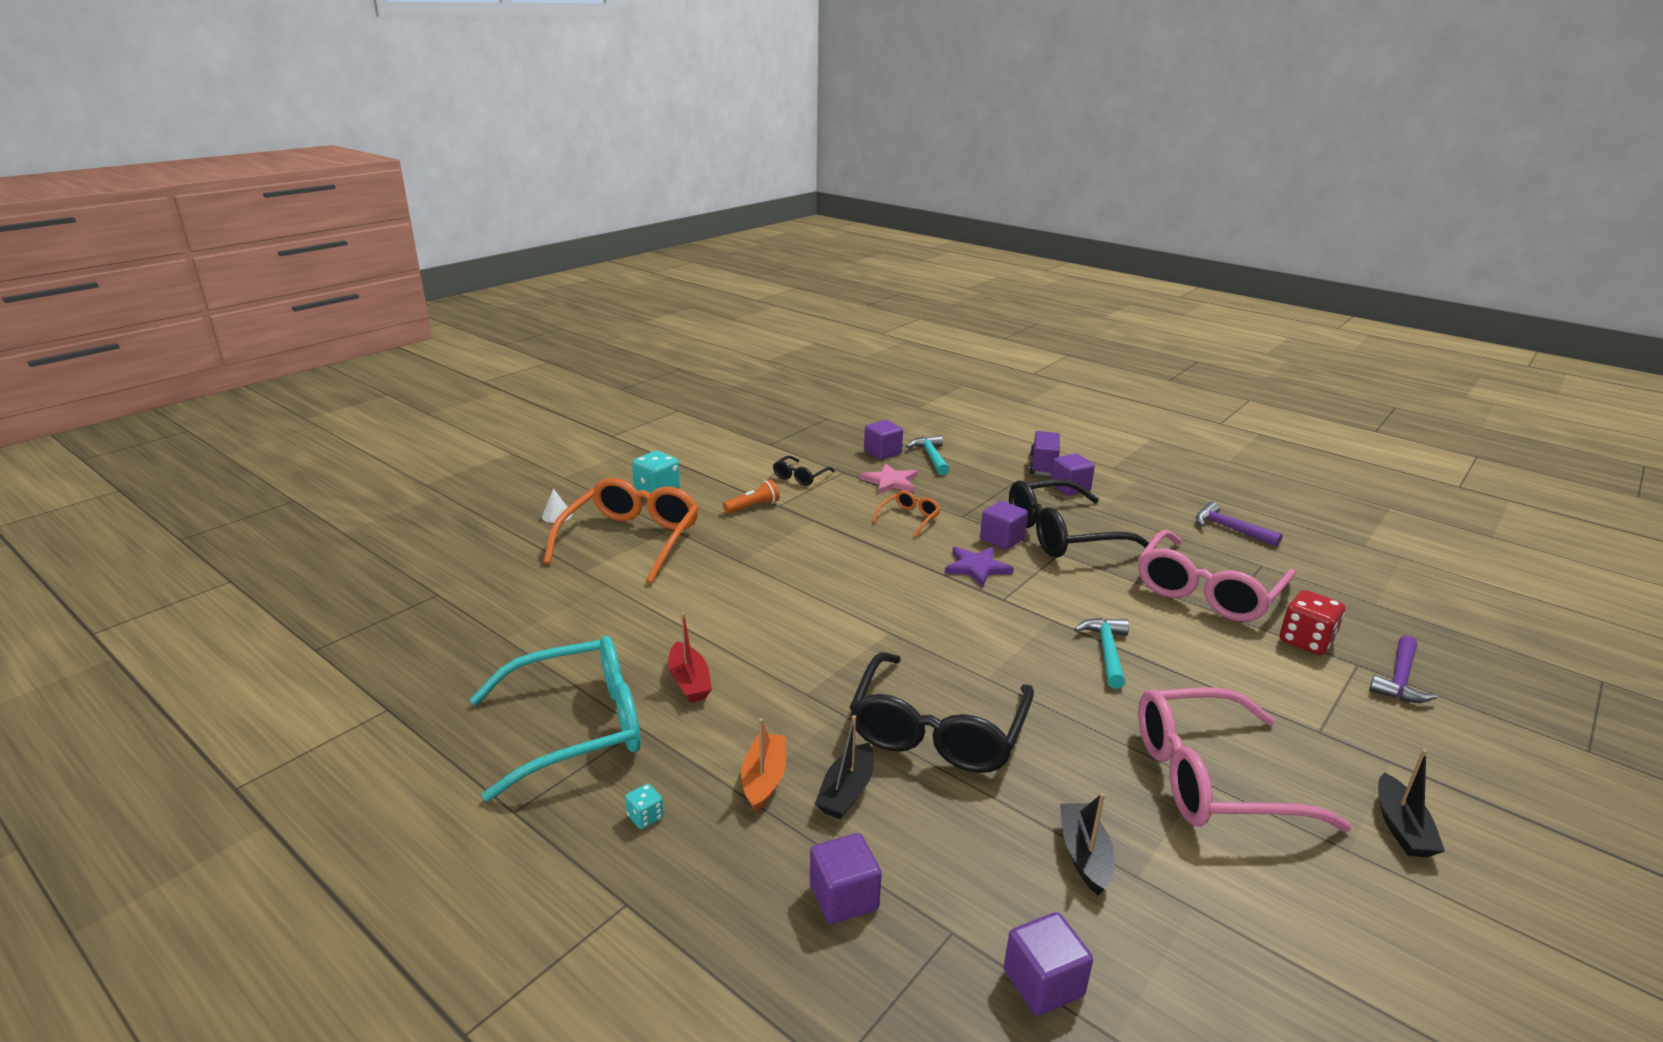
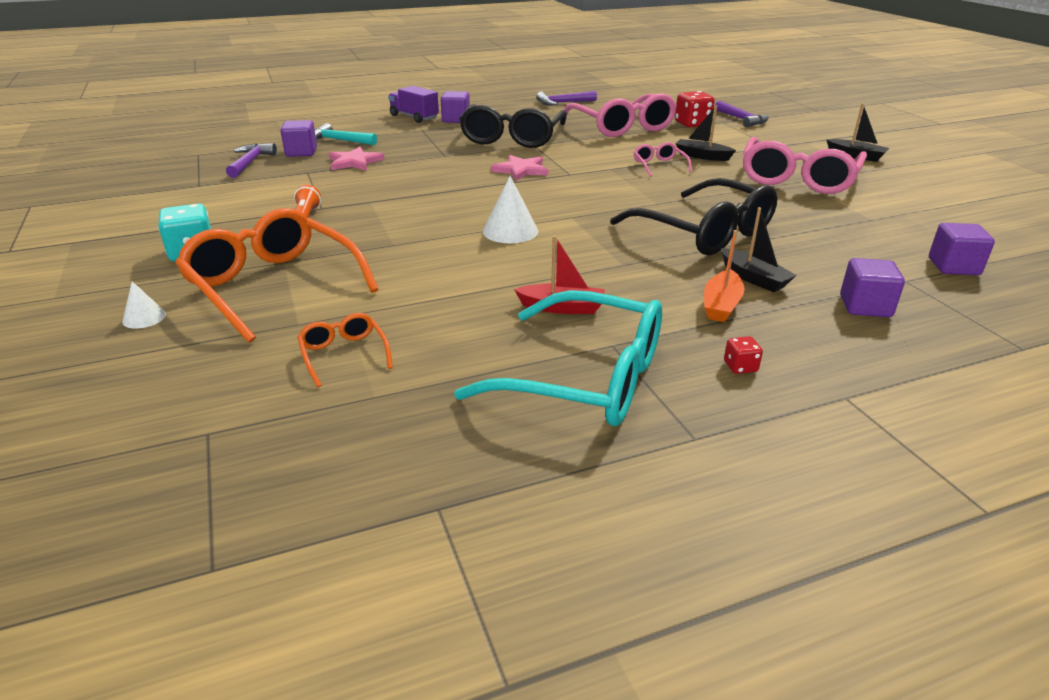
camera: 60 degrees left, 5 degrees up
turquoise glasses [470,636,641,801] -> turquoise glasses turned 105 degrees clockwise [454,290,662,426]
turquoise dice [625,784,664,829] -> red dice [724,336,763,374]
orange boat [741,718,786,812] -> orange boat turned 105 degrees counterclockwise [704,230,744,322]
black glasses [773,456,835,486] -> none
orange glasses [872,490,940,537] -> orange glasses moved to [297,313,393,387]
purple star [944,547,1014,587] -> pink star [491,155,548,181]
purple cube [980,501,1028,550] -> none
black boat [1060,793,1115,895] -> black boat moved to [675,105,736,161]
turquoise hammer [1074,618,1129,689] -> pink glasses [634,142,692,177]
none -> purple hammer [226,143,277,178]
none -> white cone [483,176,538,243]

